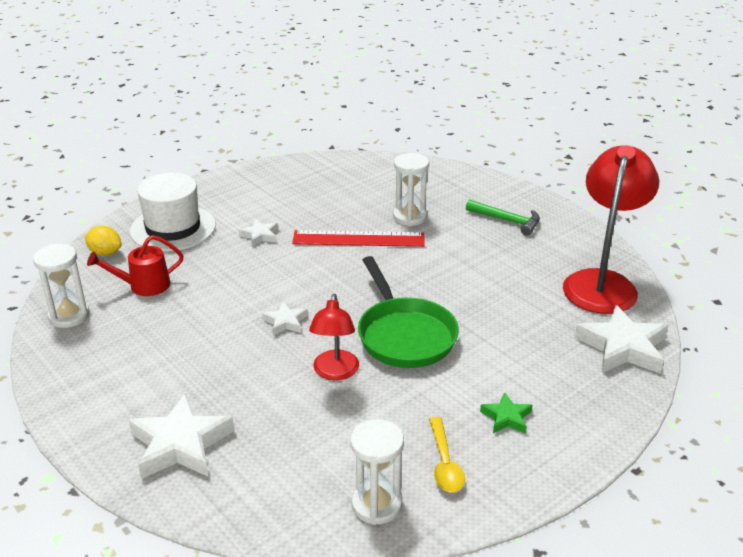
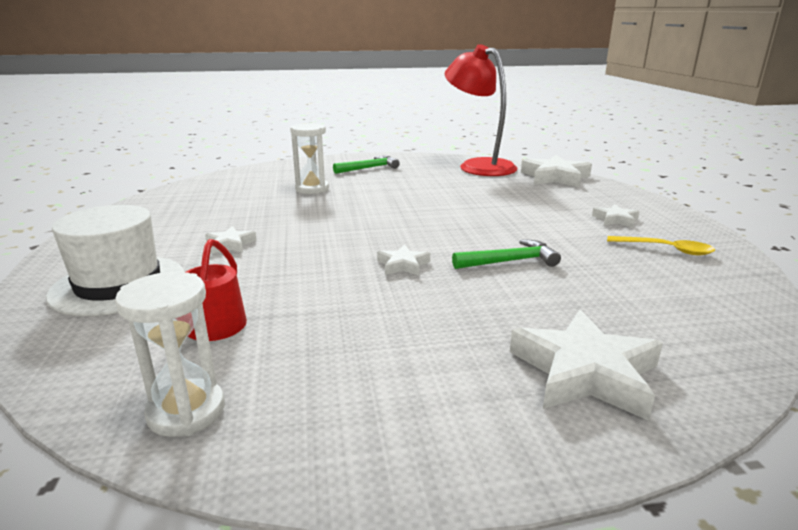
camera: 60 degrees left, 10 degrees down
yellow lemon [85,226,121,256] -> none
red ruler [292,230,425,247] -> none
red lamp [309,294,359,380] -> green hammer [452,239,561,269]
white hourglass [350,419,404,525] -> none
green pan [358,256,459,368] -> none
green star [480,392,533,434] -> white star [592,204,640,227]

